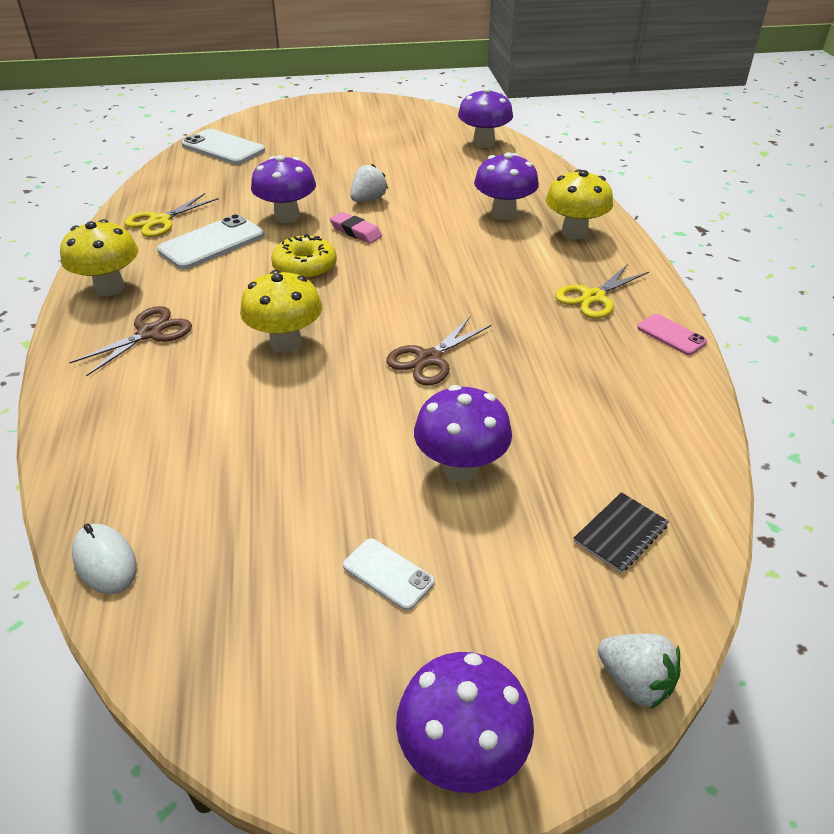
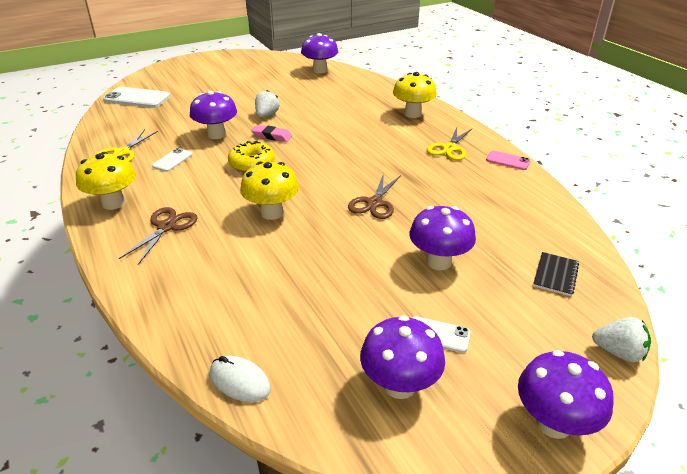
camera: 20 degrees left, 5 degrees down
white phone [157,214,264,269] -> white phone [152,148,193,172], size x0.55
purple mushroom [474,152,539,220] -> purple mushroom moved to [360,315,445,399]

